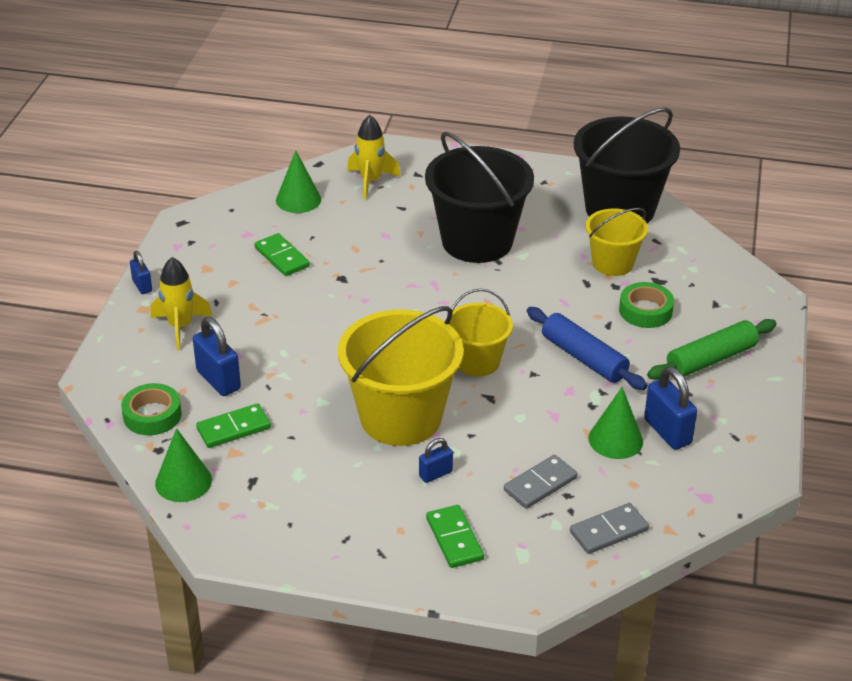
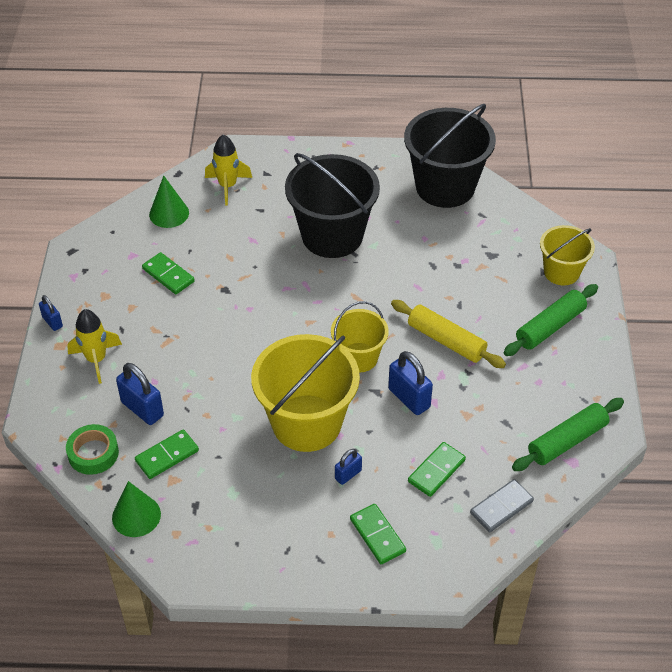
camera: 10 degrees left, 10 degrees up
grey domino [504,455,578,509] -> green domino [408,442,466,497]
blue rolling pin [527,307,647,390] -> yellow rolling pin [391,300,506,368]
yellow bucket [586,208,648,276] -> yellow bucket moved to [540,225,595,285]
green cone [588,387,643,459] -> none
green tape [619,282,674,328] -> none
blue padlock [644,366,697,450] -> blue padlock moved to [388,351,433,415]
none -> green rolling pin [512,398,624,471]

